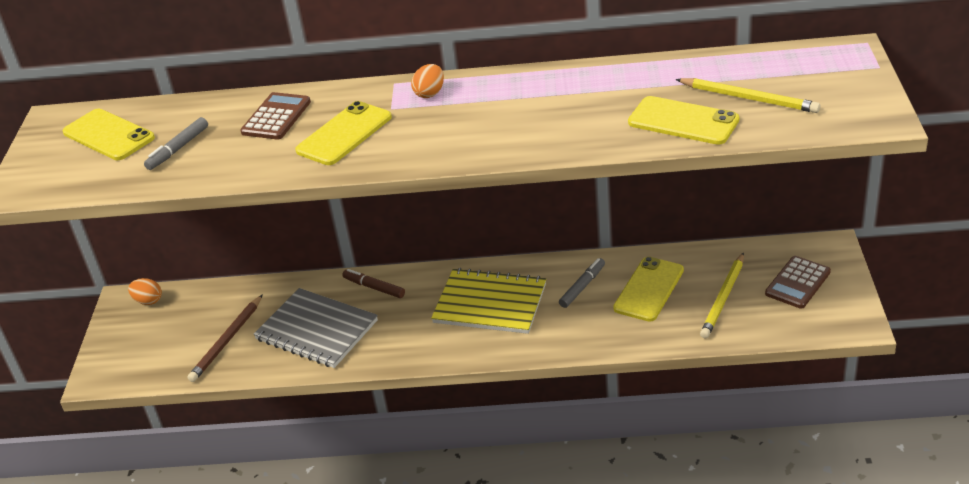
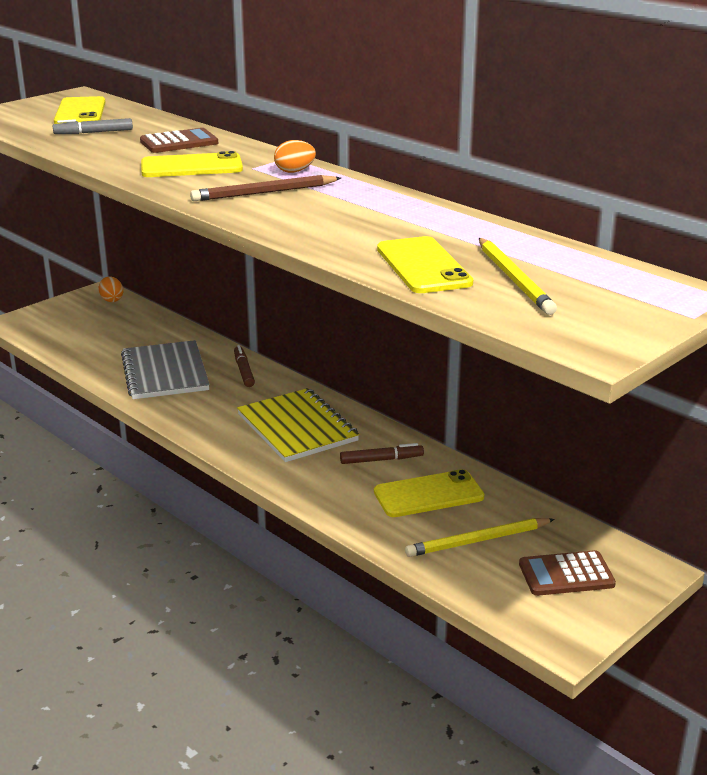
camera: 40 degrees right, 10 degrees down
brown pencil [187,294,263,382] -> brown pencil moved to [190,175,341,201]
grey marker [559,258,605,308] -> brown marker [340,443,424,464]

